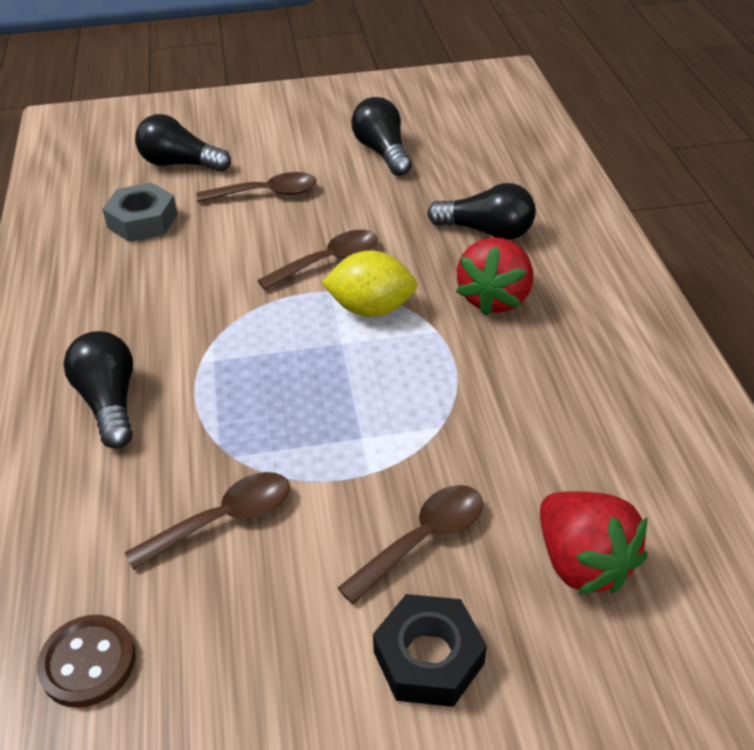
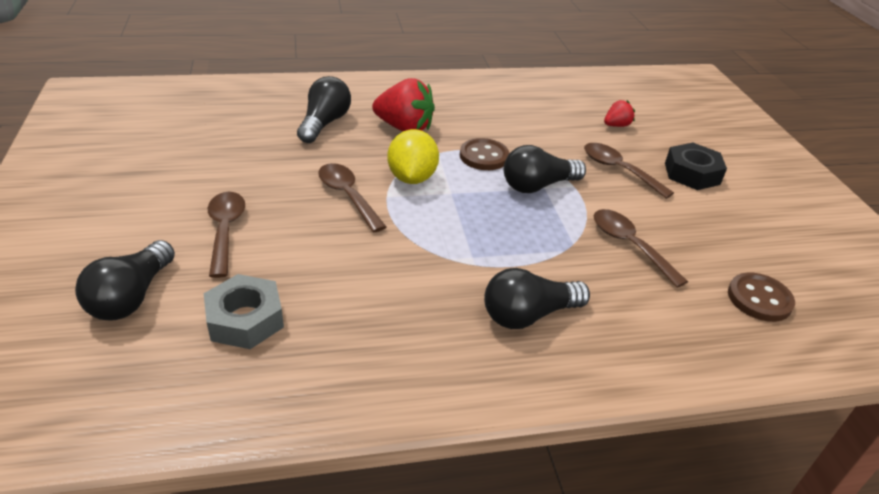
camera: 95 degrees left, 5 degrees down
black light bulb [351,97,412,176] -> black light bulb moved to [504,145,586,193]
red strawberry [540,491,648,594] -> red strawberry [604,100,635,127], size x0.52
none -> brown button [460,138,509,170]

